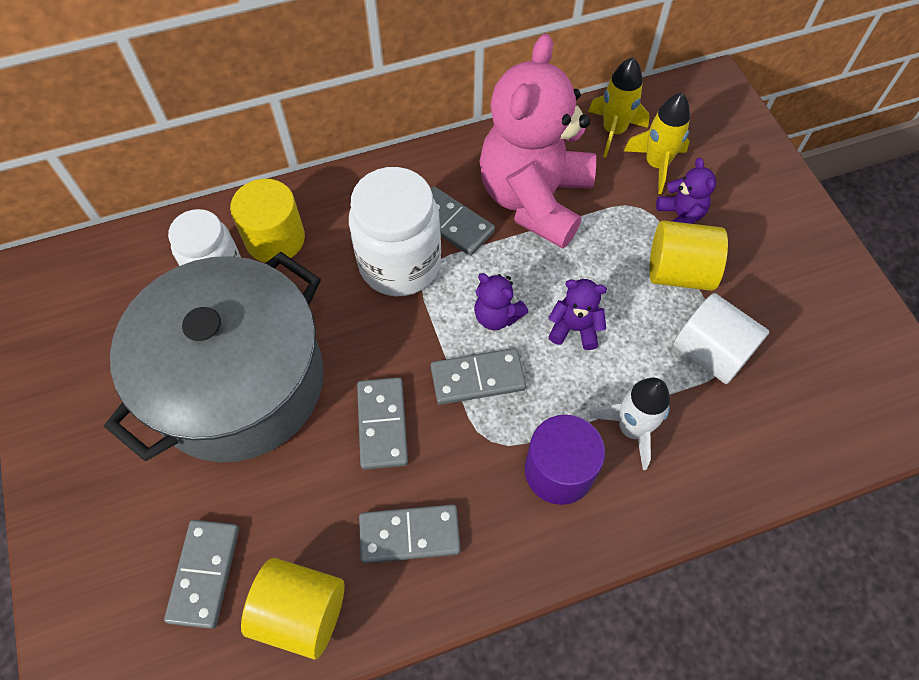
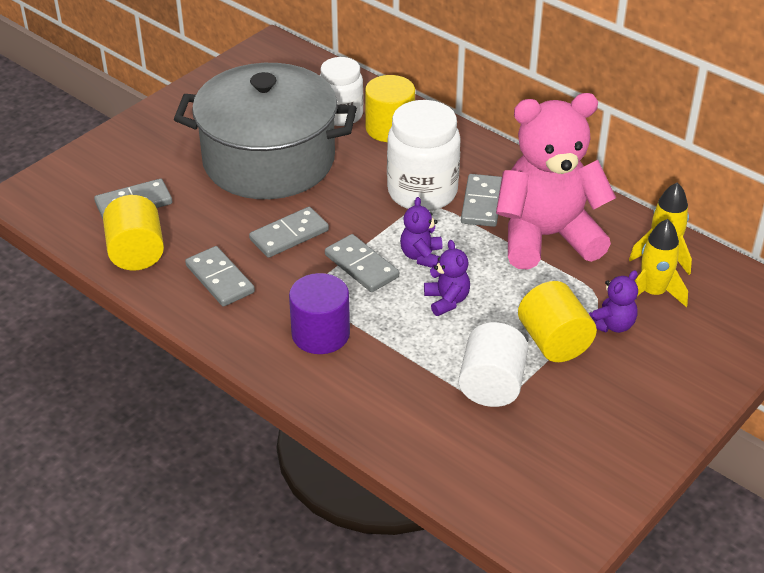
camera: 60 degrees right, 20 degrees down
white rocket [590,378,670,470] -> none

